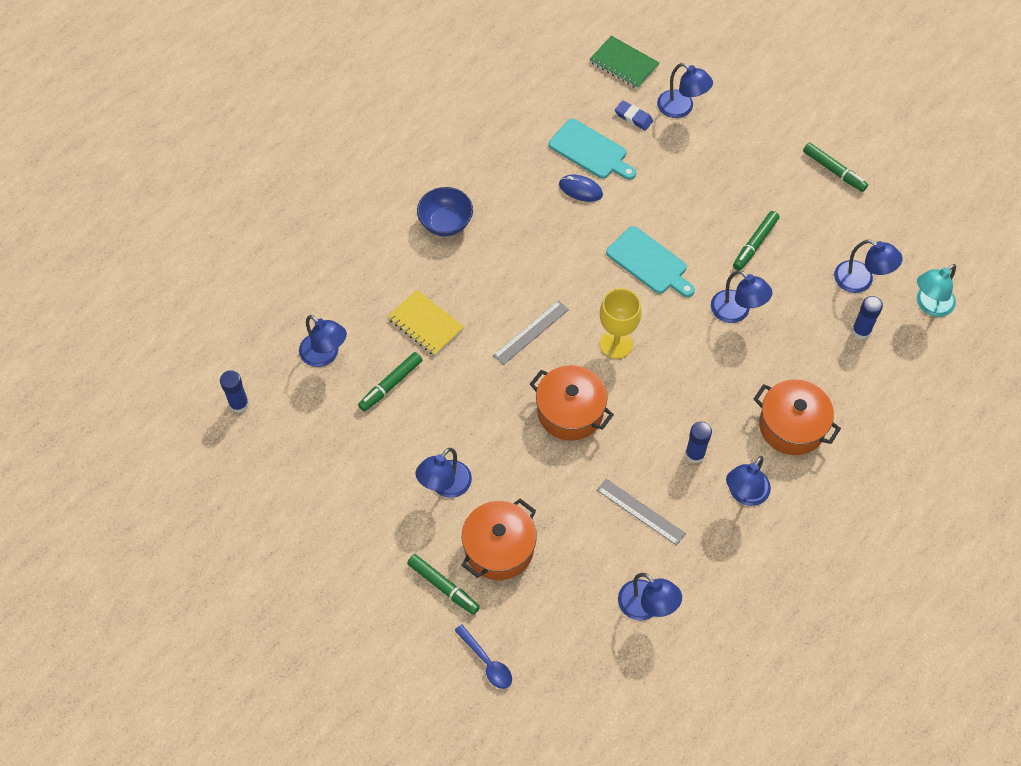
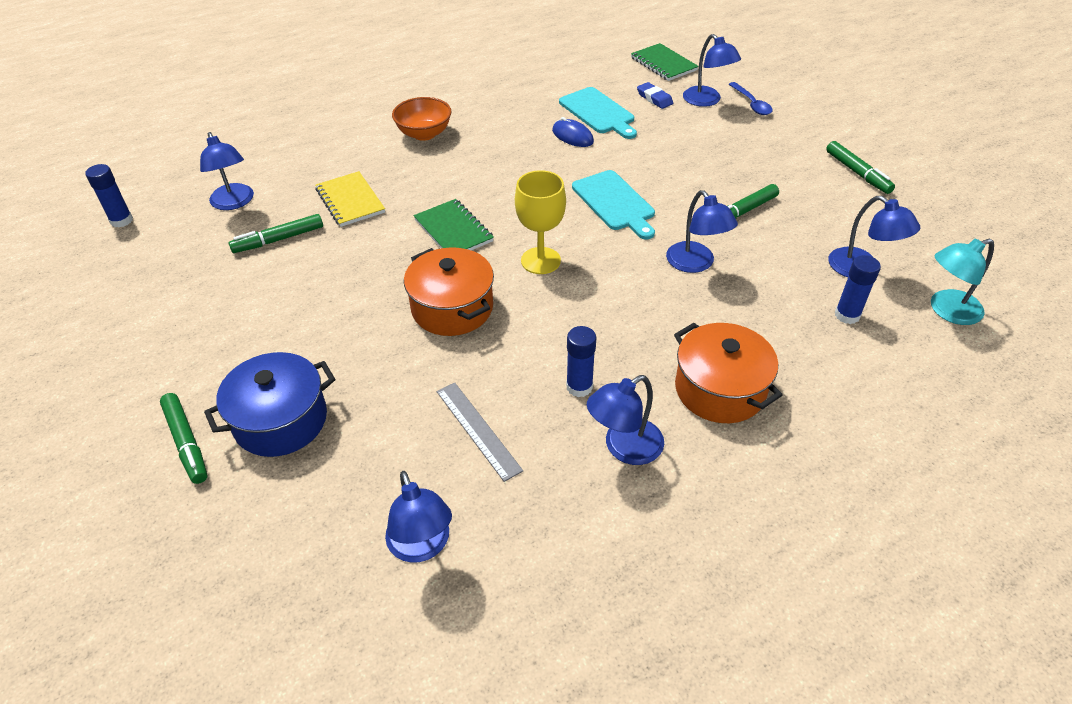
camera: 20 degrees right, 15 degrees down
blue lamp [415,448,472,498] -> none
blue bowl [417,187,473,236] -> orange bowl [392,97,451,141]
blue spoon [454,624,512,689] -> blue spoon moved to [729,82,773,115]
orange pot [461,499,537,580] -> blue pot [204,352,335,457]
grey ruler [493,300,569,365] -> green notebook [414,199,494,250]

